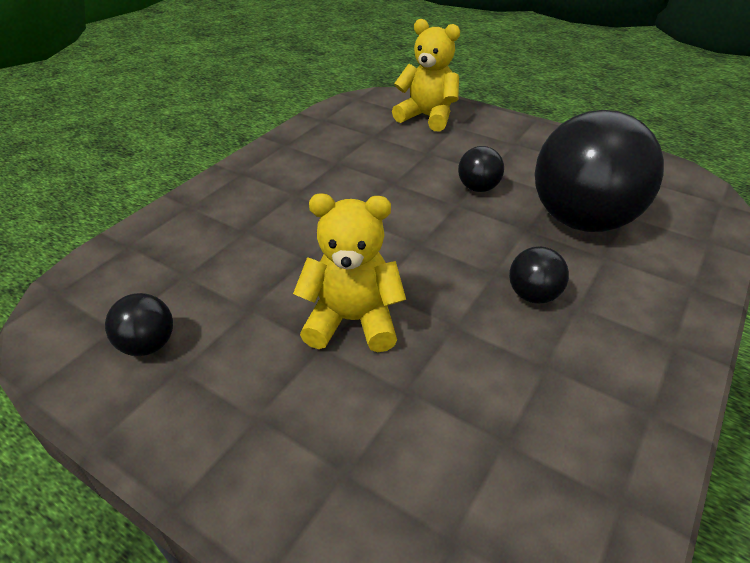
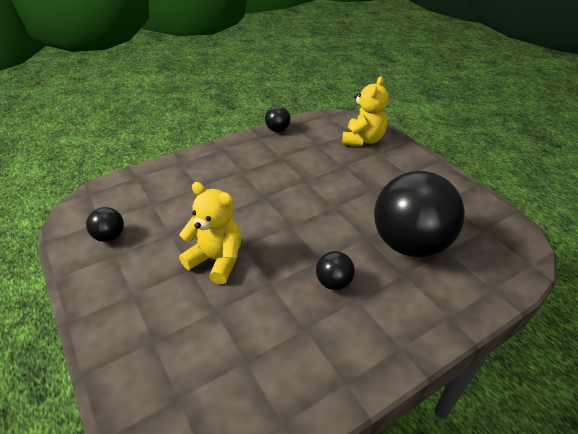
camera: 25 degrees right, 0 degrees up
yellow teddy bear [392,19,460,132] -> yellow teddy bear turned 60 degrees clockwise [342,76,389,146]
black ball [458,146,504,192] -> black ball moved to [265,106,290,132]

